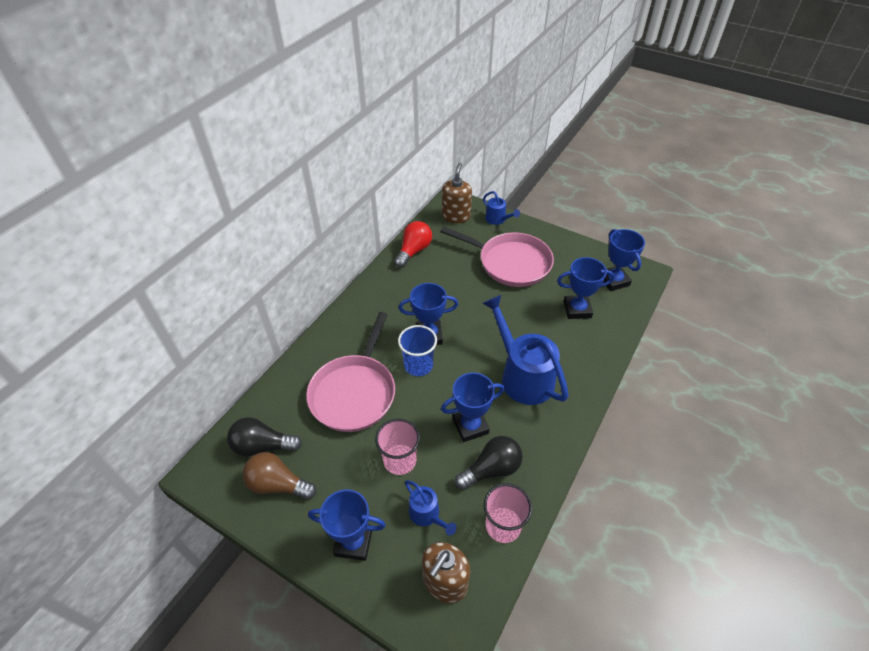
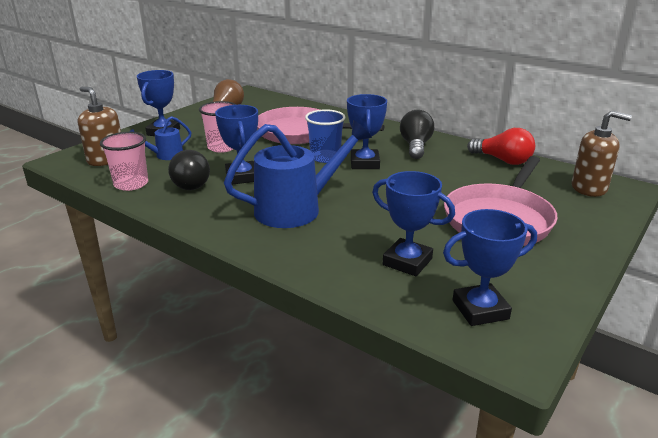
camera: 95 degrees right, 20 degrees down
black light bulb [227,417,302,457] -> black light bulb moved to [400,110,434,159]
blue watering can [483,191,520,225] -> none
blue trophy [557,257,615,319] -> blue trophy turned 60 degrees counterclockwise [372,171,455,276]

